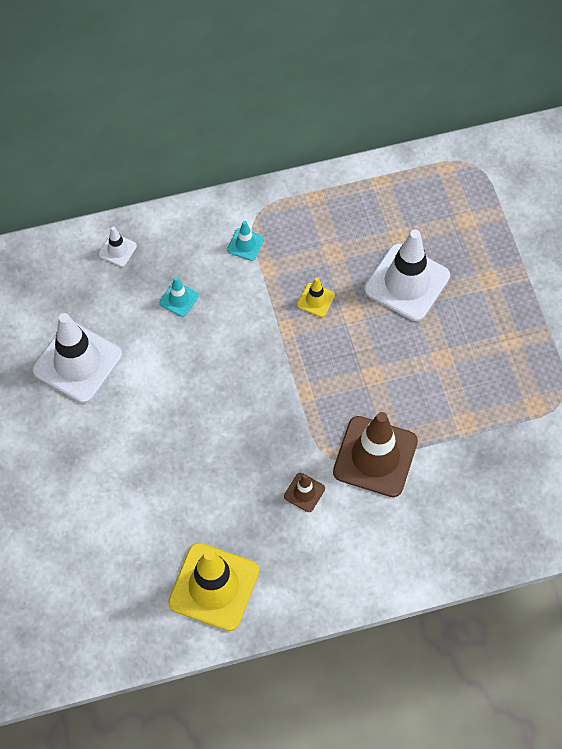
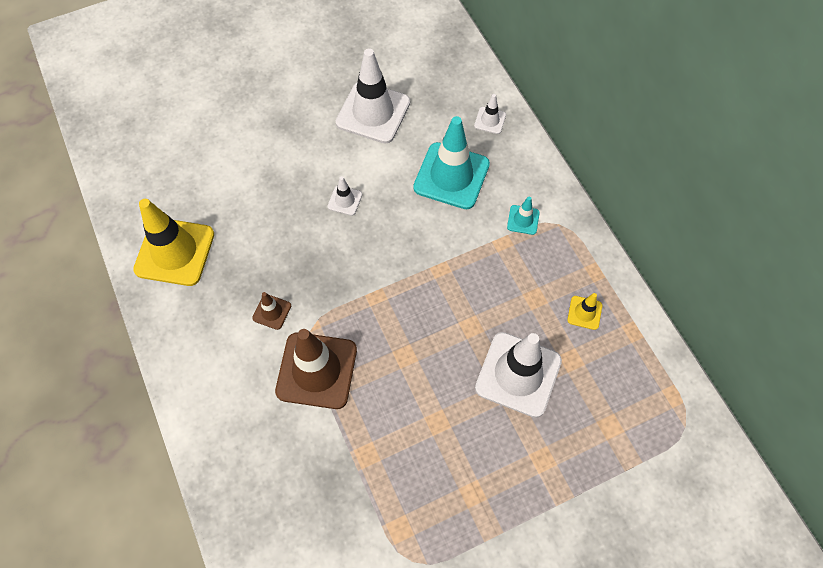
camera: 80 degrees right, 0 degrees up
turquoise traffic cone [159,277,199,317] -> turquoise traffic cone [413,116,490,209], size x2.22
yellow traffic cone [297,277,335,317] -> yellow traffic cone moved to [567,293,602,330]
none -> white traffic cone [327,176,362,216]

